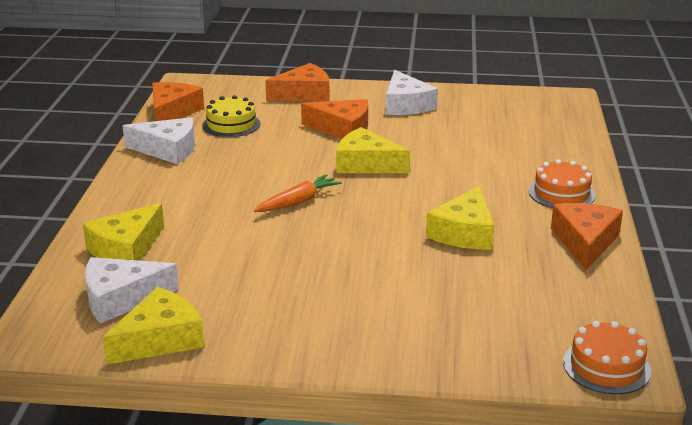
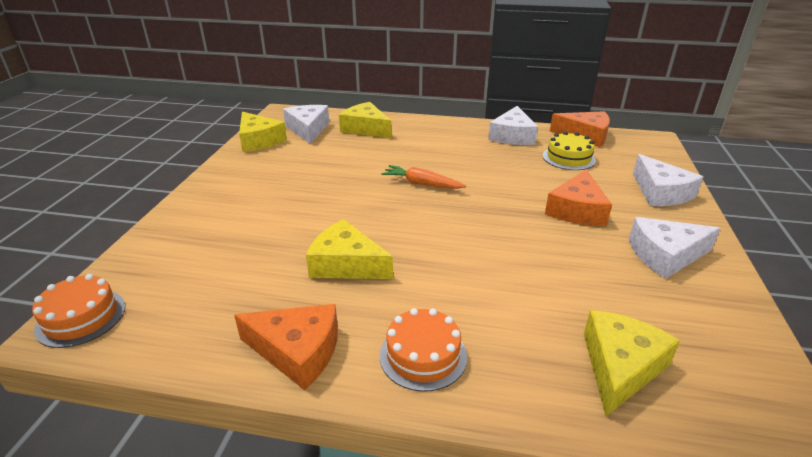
camera: 95 degrees right, 5 degrees up
orange carrot [254,174,342,212] -> orange carrot turned 150 degrees clockwise [381,165,466,189]
orange cheese [265,63,329,101] -> white cheese [633,154,703,206]
yellow cheese [336,127,410,173] -> yellow cheese moved to [584,310,680,416]

